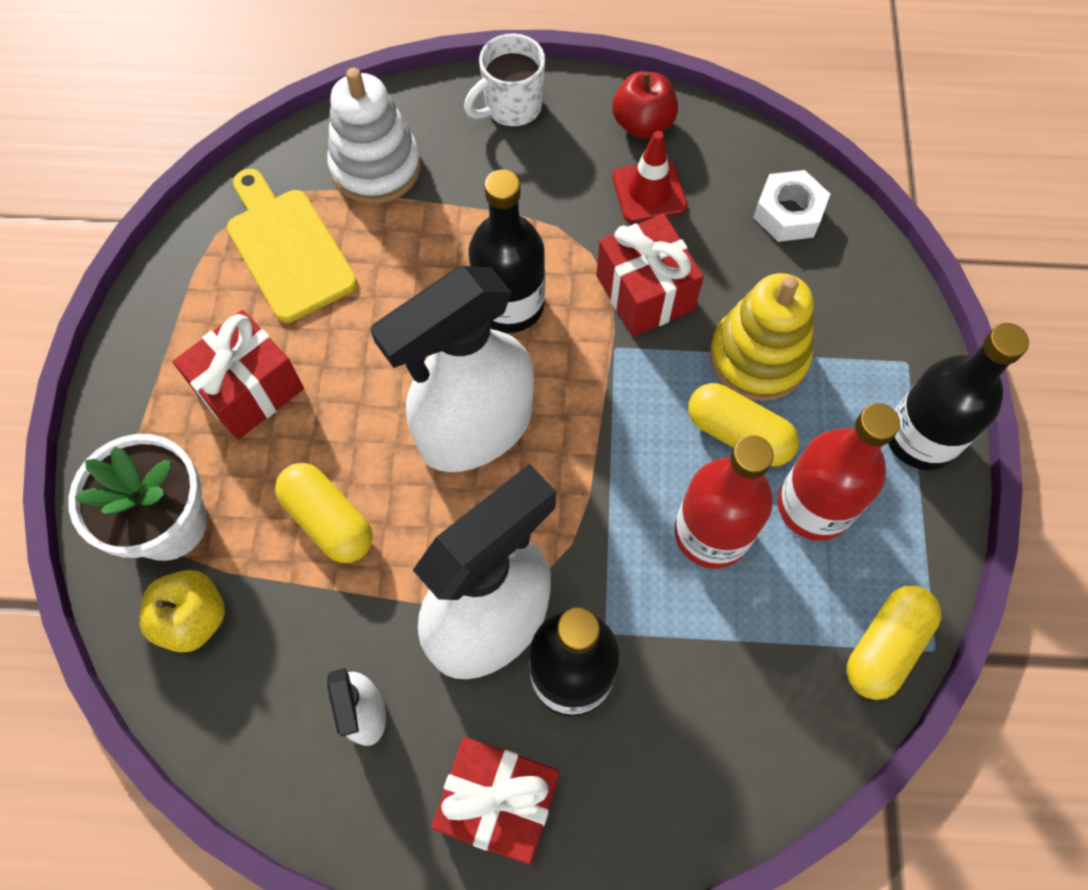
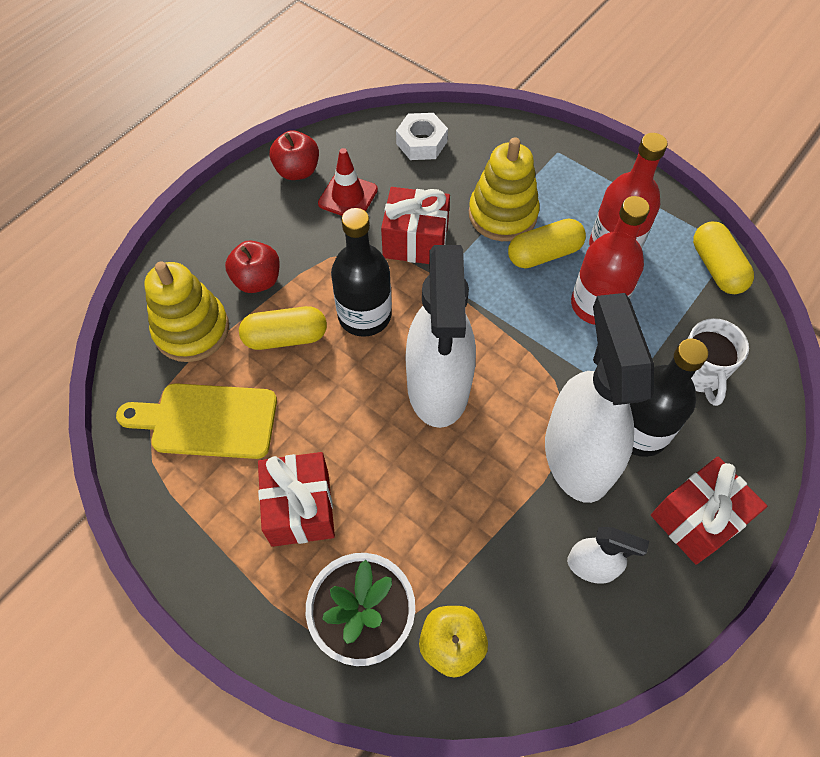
camera: 55 degrees left, 5 degrees down
yellow capsule [275,463,373,563] -> yellow capsule moved to [239,306,327,350]
white stacking toy [327,68,421,204] -> yellow stacking toy [145,262,229,362]
white mug [464,33,545,127] -> white mug moved to [687,318,749,406]
black bottle [888,323,1029,470] -> none
none -> red apple [225,240,280,293]

